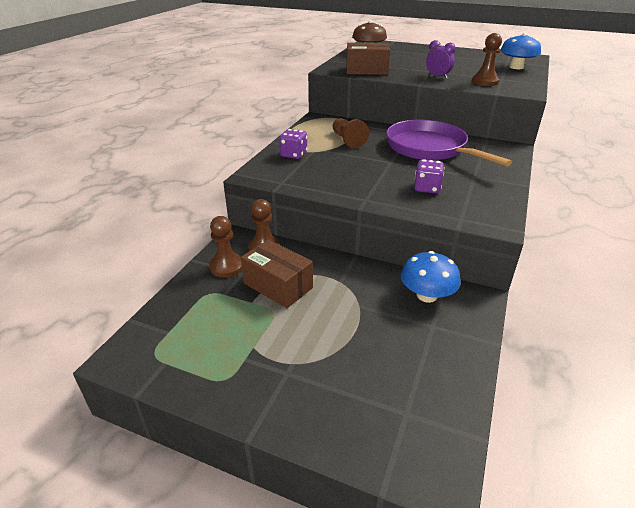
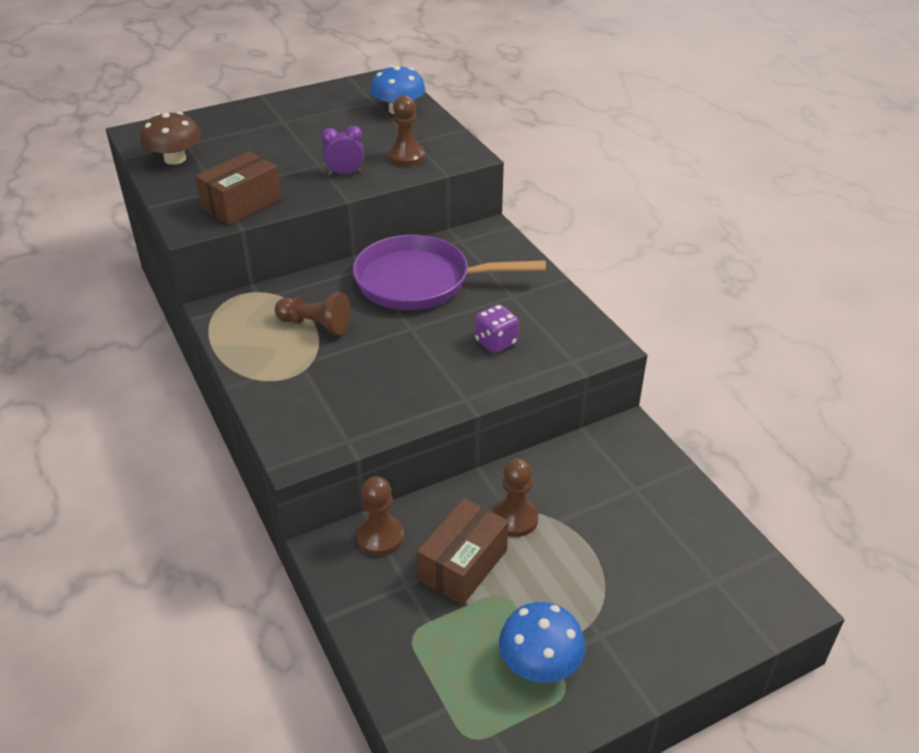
camera: 50 degrees left, 5 degrees up
brown pawn [209,216,242,278] -> brown pawn moved to [492,458,539,537]
brown box [241,239,313,308] -> brown box turned 45 degrees counterclockwise [417,498,509,605]
purple dice [279,129,307,159] -> none
blue mushroom [401,251,461,303] -> blue mushroom moved to [499,602,585,683]

